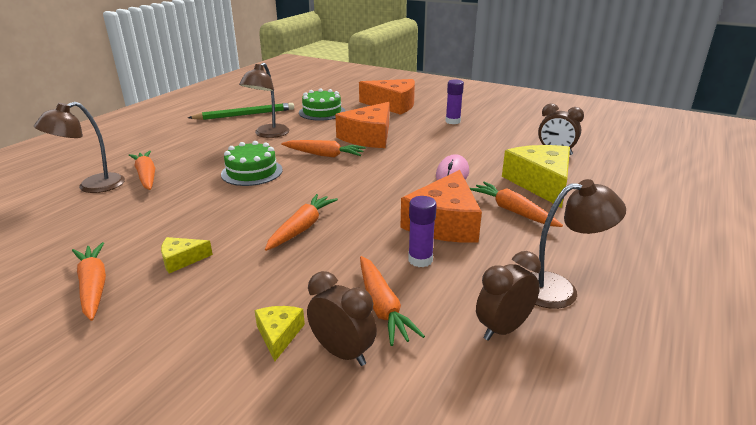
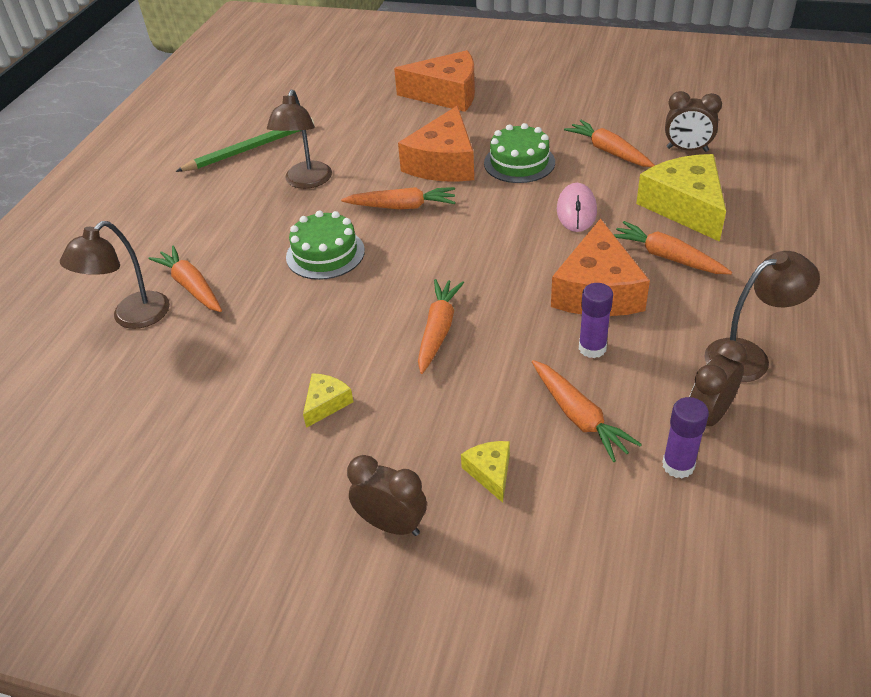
camera: 10 degrees left, 15 degrees up
orange carrot [72,242,106,321] -> orange carrot moved to [564,120,655,167]
yellow cheese [161,237,213,273] -> yellow cheese turned 150 degrees clockwise [303,373,353,428]
green cake [299,89,345,121] -> green cake moved to [484,123,555,183]
brown clock [307,271,377,366] -> brown clock moved to [347,455,427,536]
purple glue stick [446,79,464,124] -> purple glue stick moved to [662,397,709,479]

